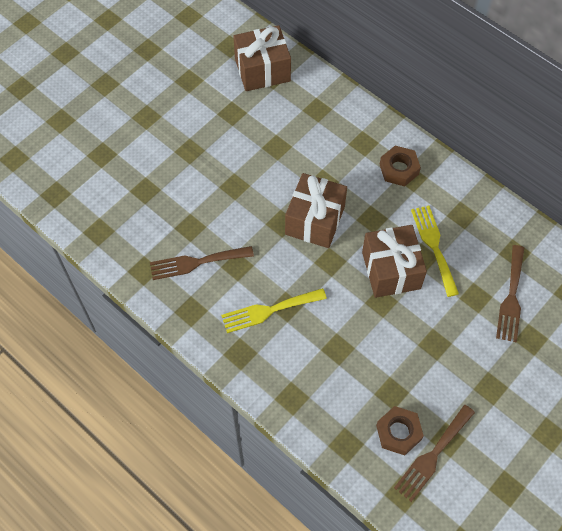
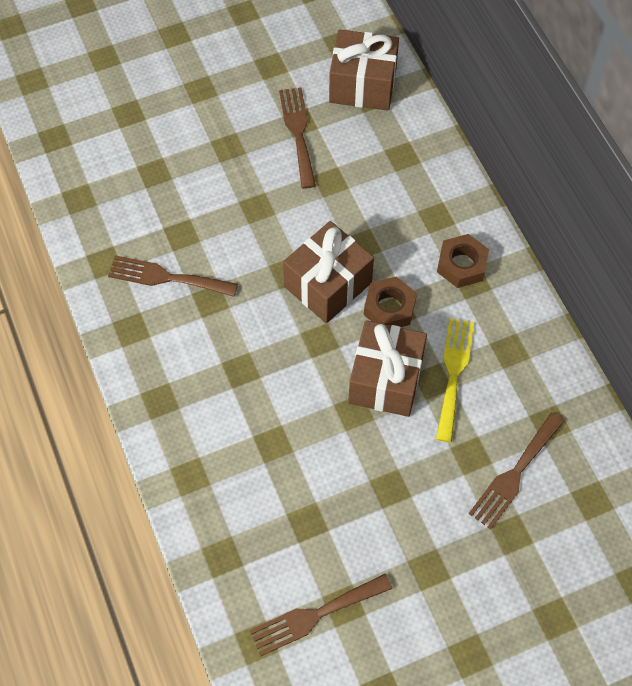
camera: 25 degrees right, 0 degrees up
yellow fork [221,288,327,333] -> none
brown nut [376,406,424,455] -> brown nut moved to [364,276,417,327]
none -> brown fork [279,87,316,189]

